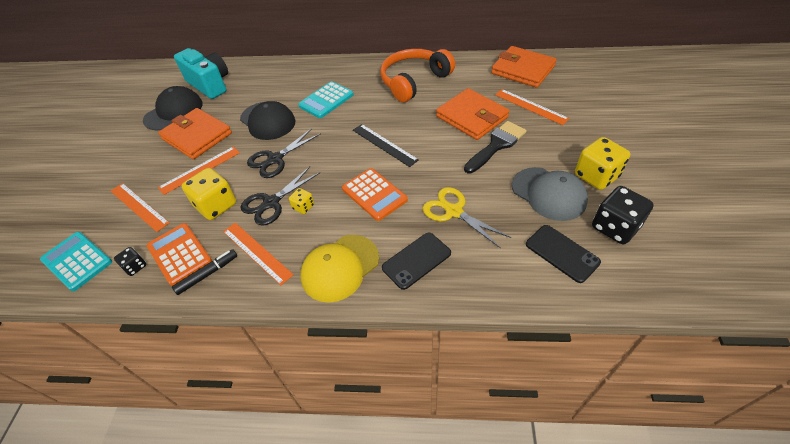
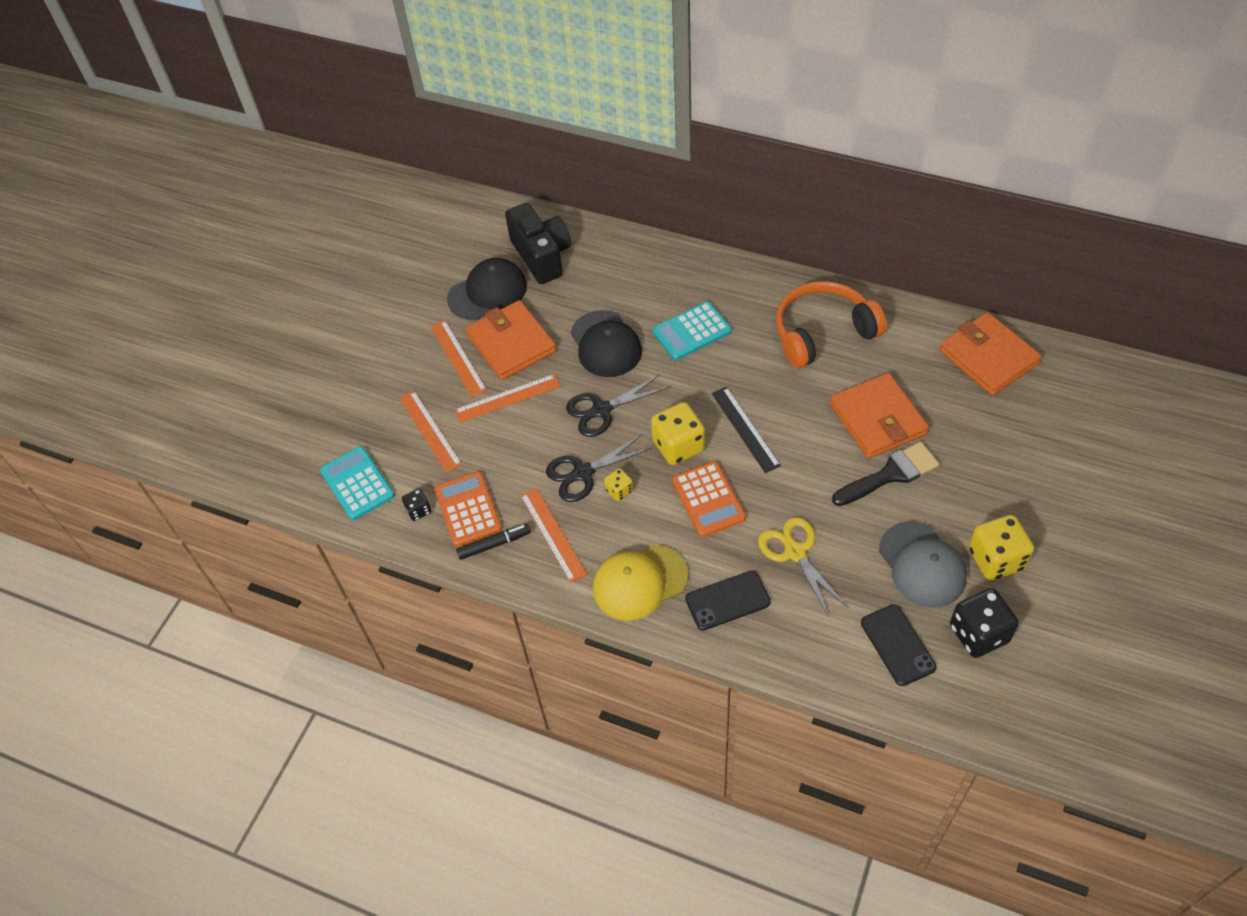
camera: 20 degrees right, 5 degrees up
turquoise camera [174,48,228,99] -> black camera [505,203,571,284]
yellow dice [182,168,236,220] -> yellow dice moved to [651,402,705,465]
orange ruler [495,89,570,125] -> orange ruler moved to [430,320,487,397]

